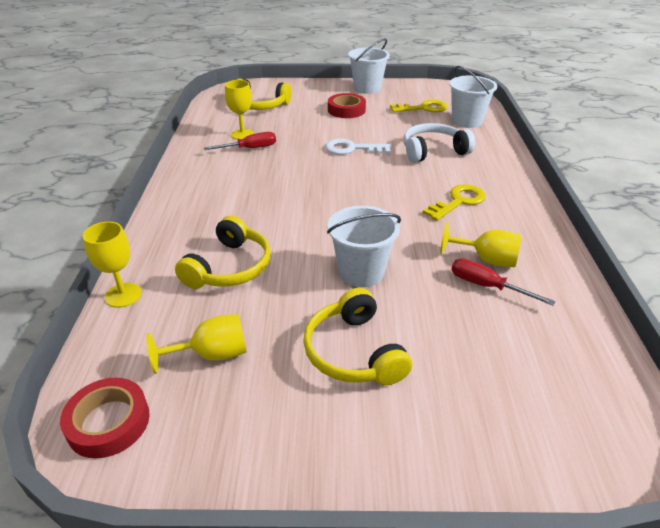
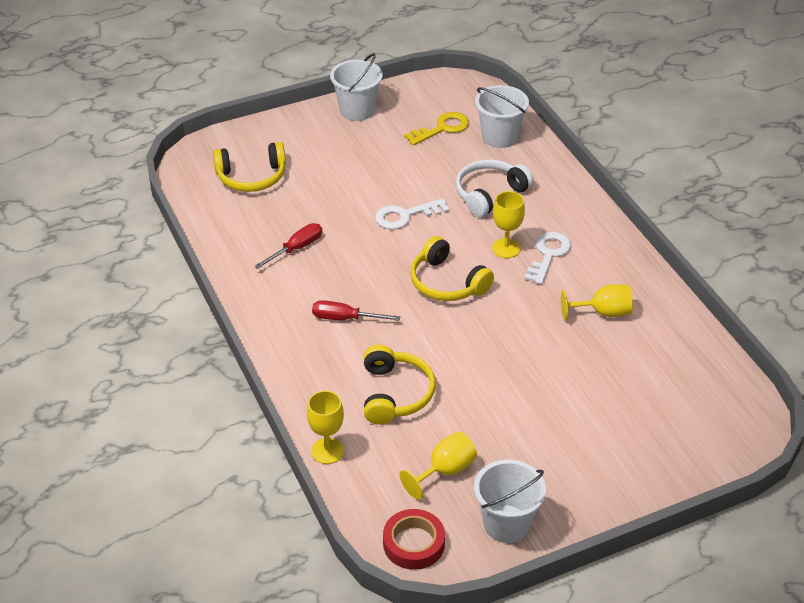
camera: 25 degrees left, 5 degrees up
yellow goblet [225,80,254,140] -> yellow goblet moved to [492,191,525,258]
yellow headphones [303,288,412,385] -> yellow headphones moved to [410,236,494,301]
white bucket [327,206,401,287] -> white bucket moved to [474,460,546,543]
red tape [328,93,366,118] -> none
yellow key [423,184,486,221] -> white key [524,232,571,285]
red screwdriver [452,258,555,306] -> red screwdriver moved to [312,300,400,321]

